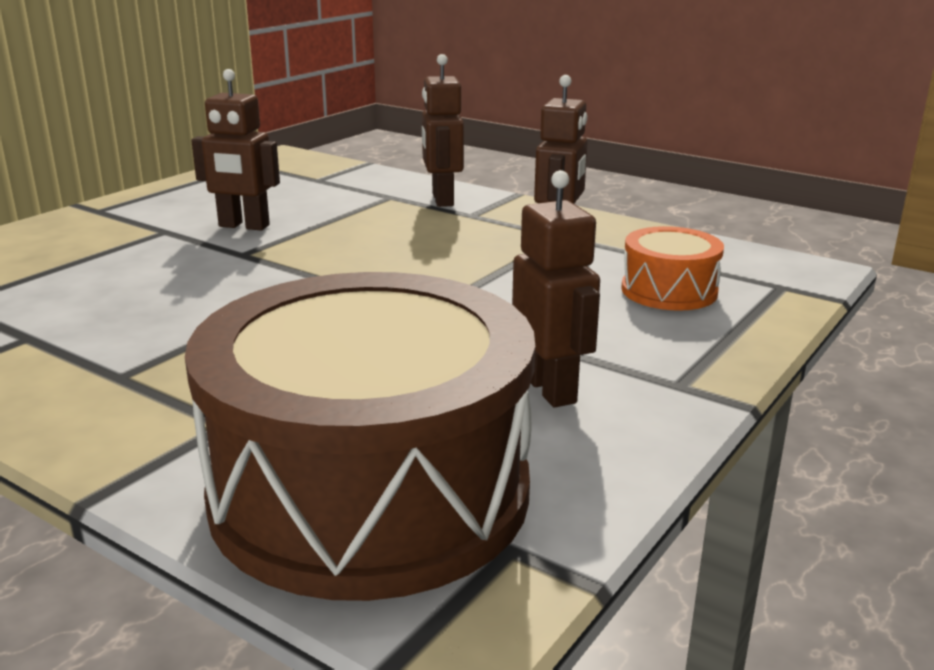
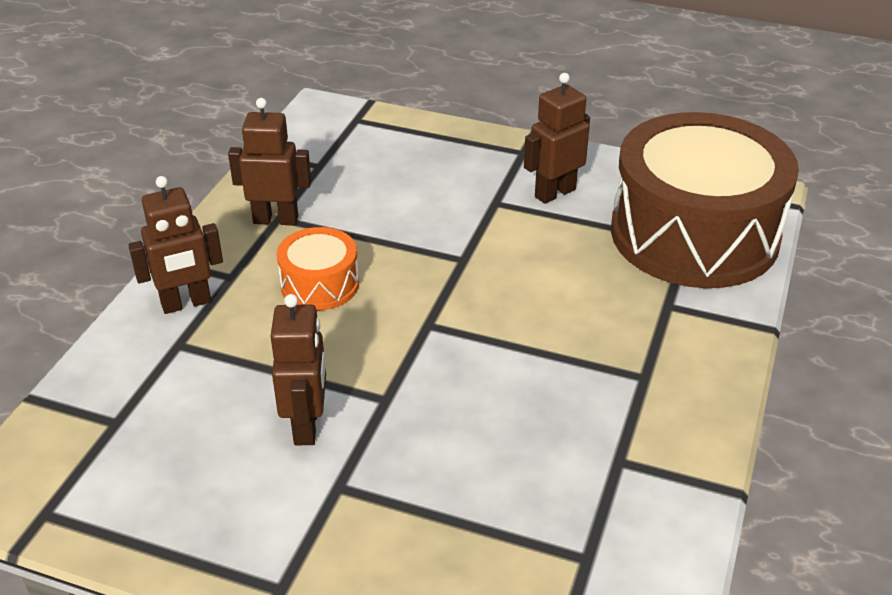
camera: 105 degrees left, 15 degrees up
orange drum [621,226,724,311] -> orange drum moved to [277,227,359,310]

